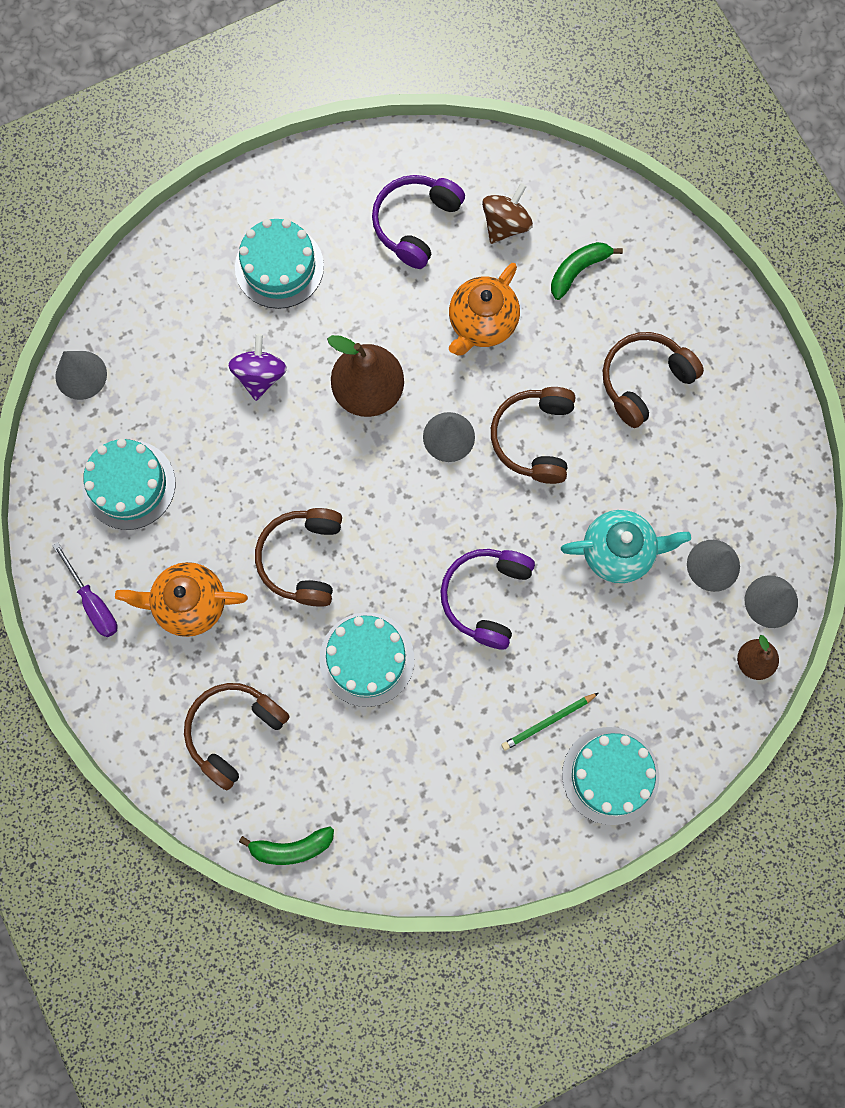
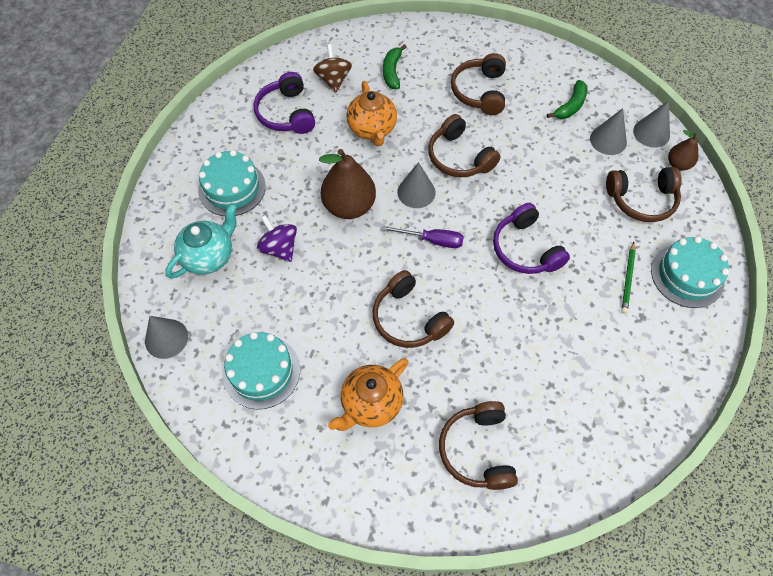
camera: 45 degrees left, 15 degrees down
purple screwdriver [52,542,118,637] -> purple screwdriver moved to [382,226,464,248]
green banana [239,827,334,865] -> green banana moved to [547,80,587,119]
turquoise cake [319,612,414,707] -> none
turquoise teapot [561,510,691,583] -> turquoise teapot moved to [165,203,237,278]
none -> brown headphones [606,167,682,222]

